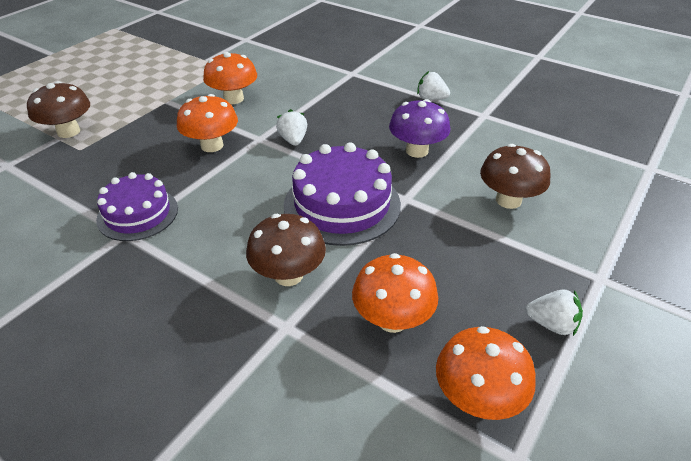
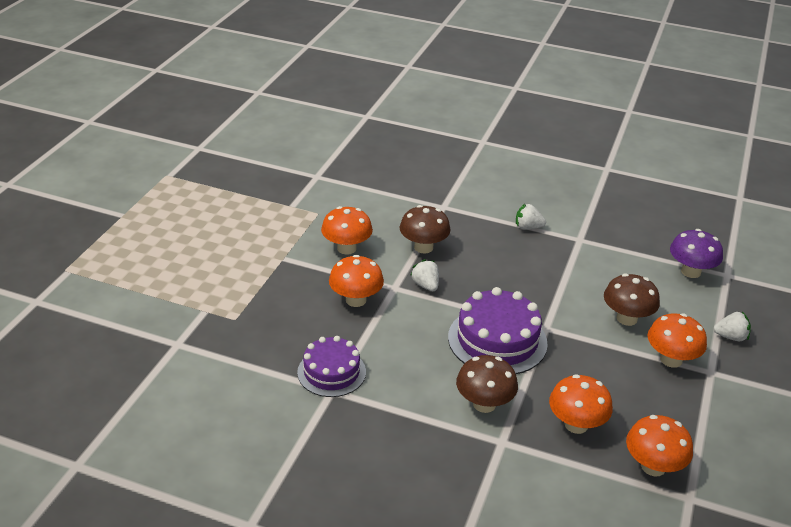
camera: 15 degrees left, 5 degrees down
brown mushroom [27,81,90,138] -> brown mushroom moved to [400,205,451,253]
purple mushroom [389,99,450,158] -> purple mushroom moved to [670,229,723,278]
white strawberry [525,290,583,336] -> white strawberry moved to [714,312,751,341]
none -> orange mushroom [647,313,707,368]

